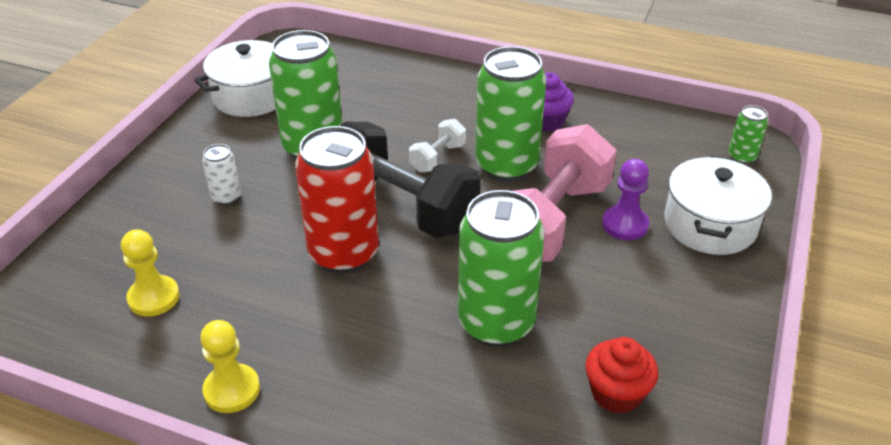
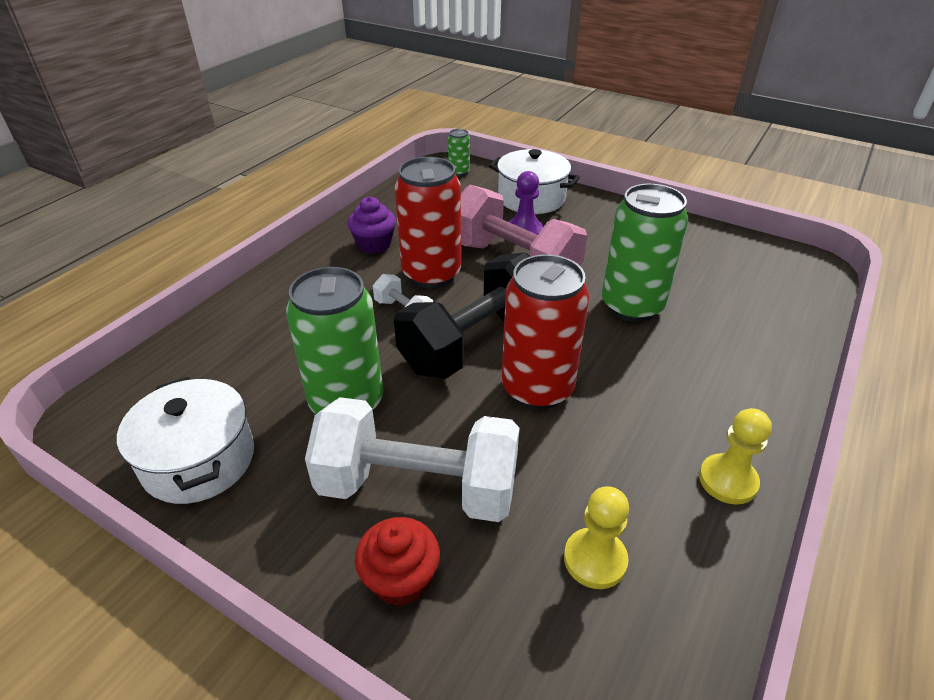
camera: 80 degrees left, 0 degrees up
white can [202,144,241,205] -> white dumbbell [305,397,520,522]
green can [475,46,546,182] -> red can [395,157,461,288]
red cupcake [585,337,658,414] -> red cupcake moved to [355,517,440,606]

